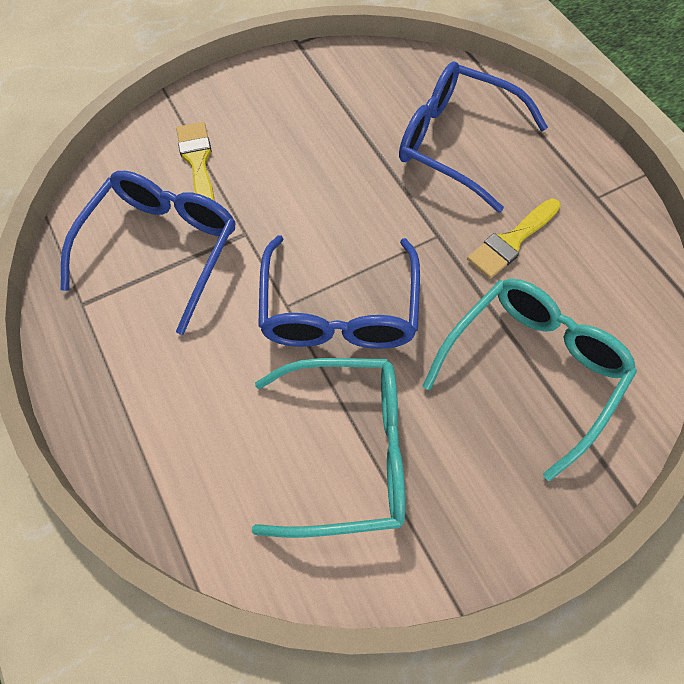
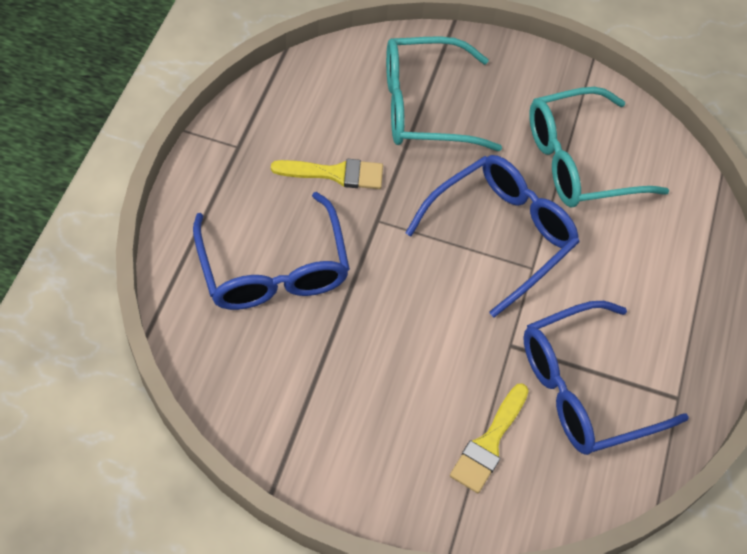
camera: 140 degrees left, 5 degrees down
turquoise glasses [252,358,405,538] -> turquoise glasses turned 60 degrees counterclockwise [529,87,669,207]

